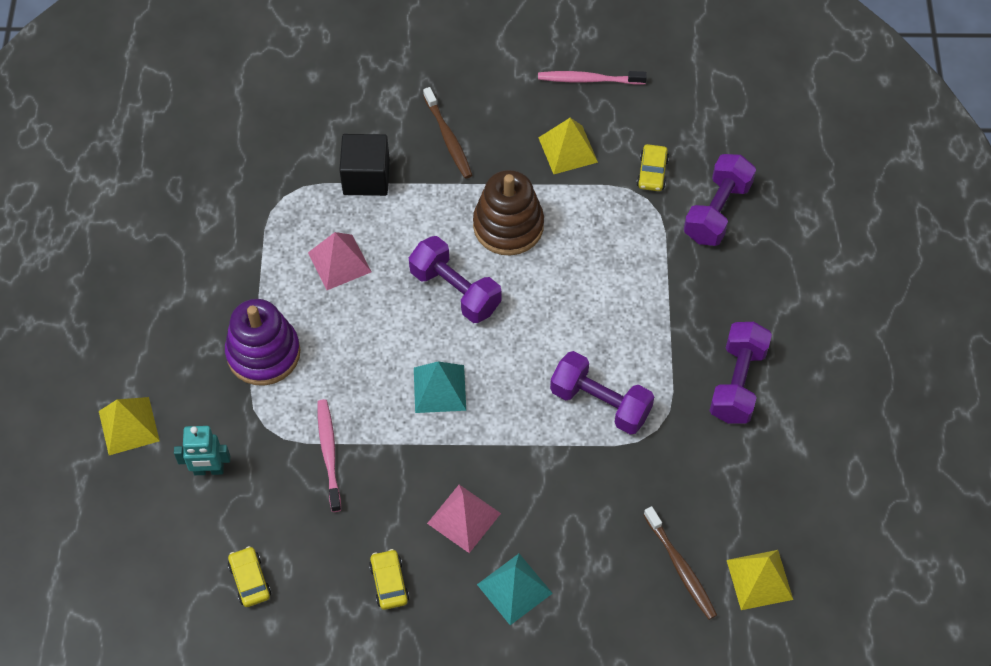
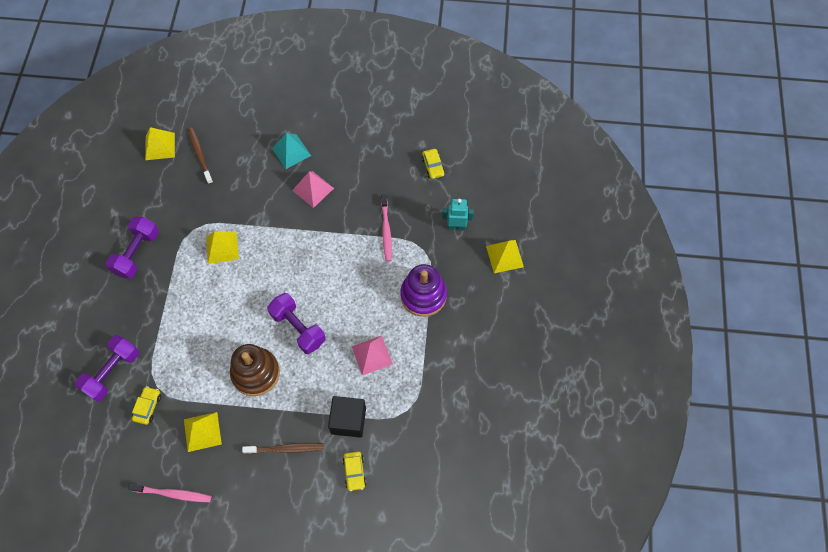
camera: 175 degrees left, 5 degrees up
yellow car [369,549,409,610] -> yellow car moved to [343,451,366,491]
turquoise pyramid [414,362,466,413] -> none
brown toothbrush [423,87,472,179] -> brown toothbrush turned 105 degrees clockwise [242,443,324,454]
purple dumbbell [550,351,654,435] -> yellow pyramid [206,232,239,264]

